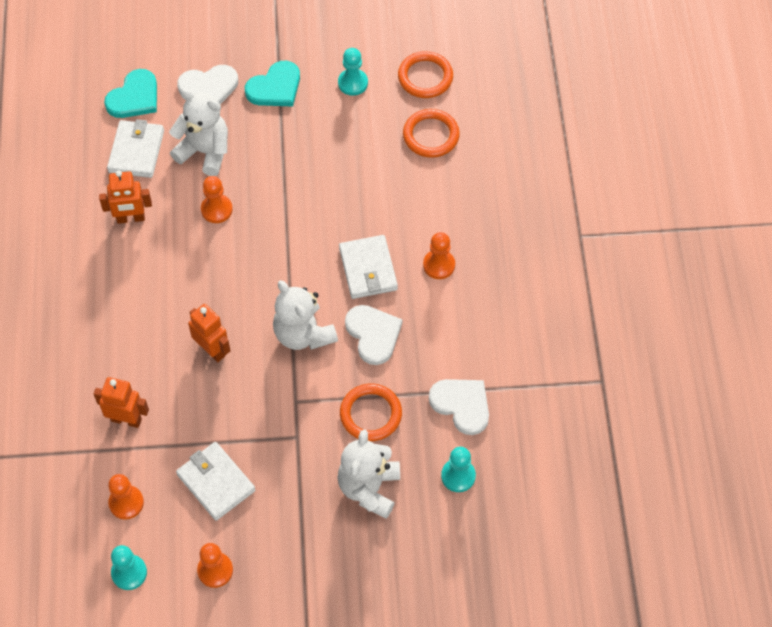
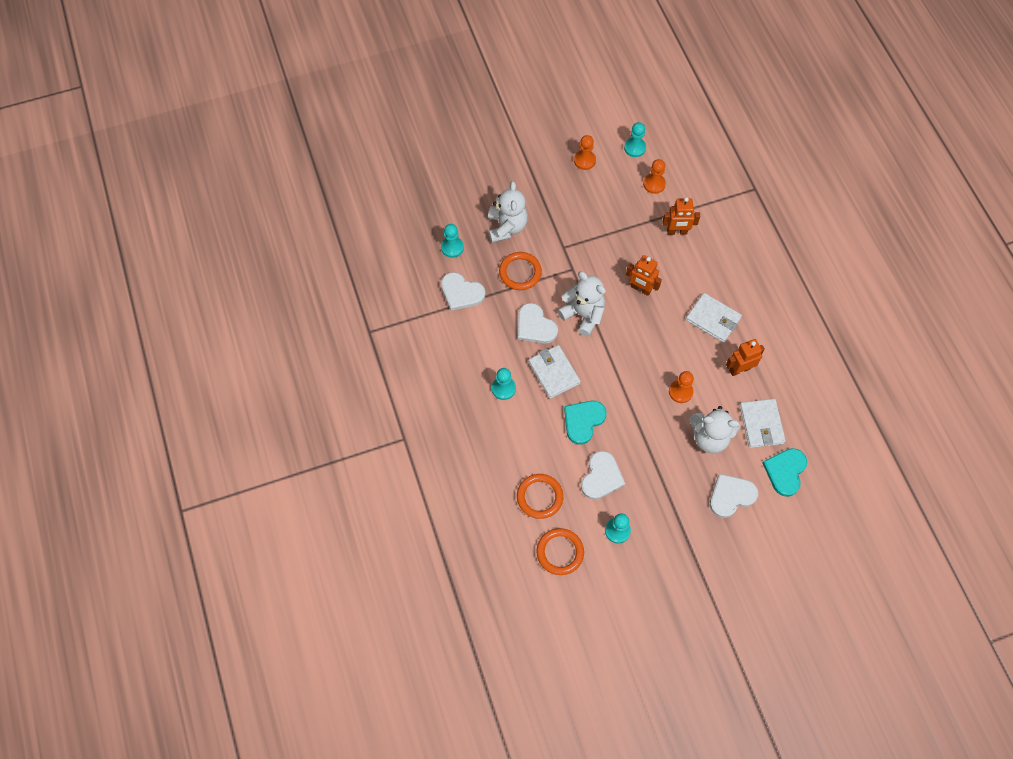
camera: 165 degrees right, 5 degrees up
white wallet [176,442,255,521] -> white wallet moved to [686,293,742,343]
turquoise heart [245,61,300,107] -> turquoise heart moved to [564,401,607,445]
orange pawn [423,232,455,279] -> turquoise pawn [492,368,516,400]
none -> white heart [581,451,625,500]

